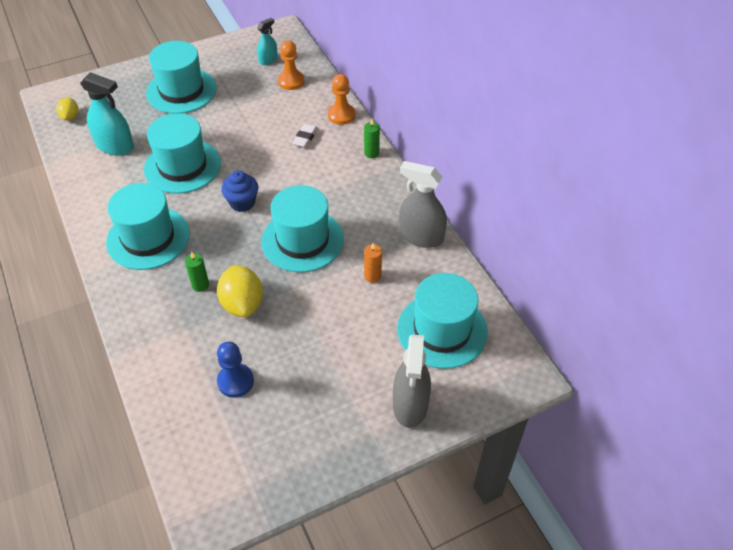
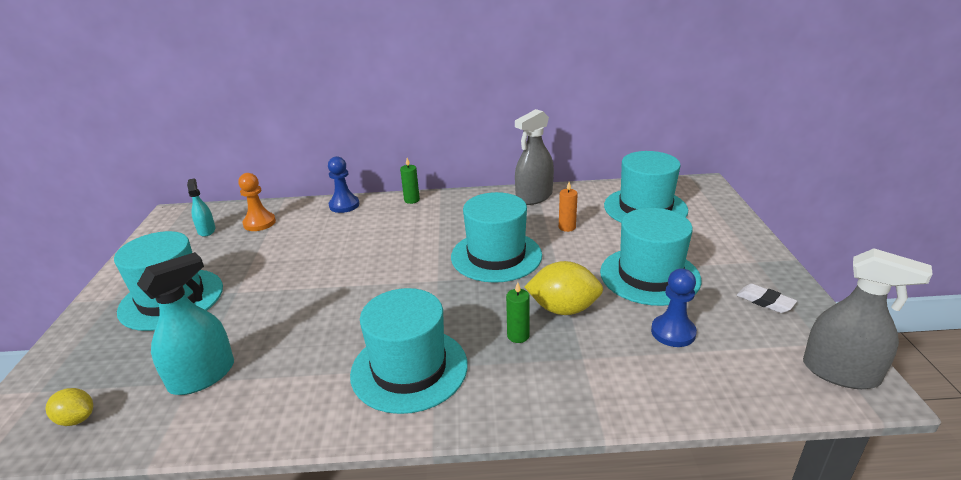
camera: 65 degrees left, 20 degrees down
turquoise hat [144,113,221,194] -> turquoise hat moved to [600,208,701,306]
blue cupcake [221,170,258,212] -> none
white eraser [292,124,318,148] -> white eraser moved to [737,284,797,313]
orange pawn [328,74,355,125] -> blue pawn [328,156,359,213]
grey spray bottle [393,334,431,428] -> grey spray bottle moved to [803,248,932,389]

